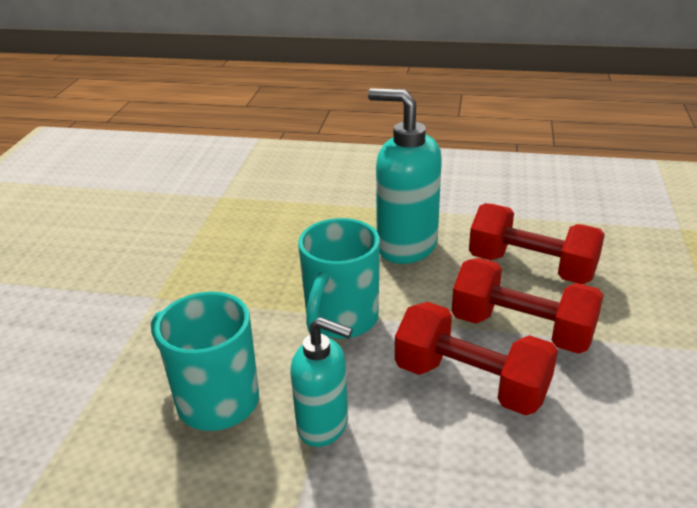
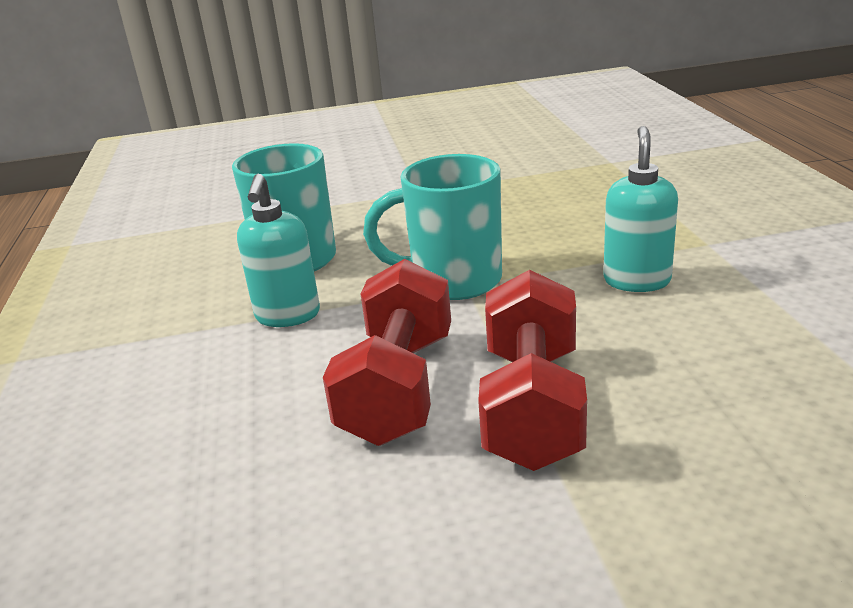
camera: 70 degrees right, 5 degrees down
turquoise soap dispenser [368,88,442,264] -> turquoise soap dispenser [603,126,678,292], size x0.64
red dumbbell [469,203,605,284] -> none

